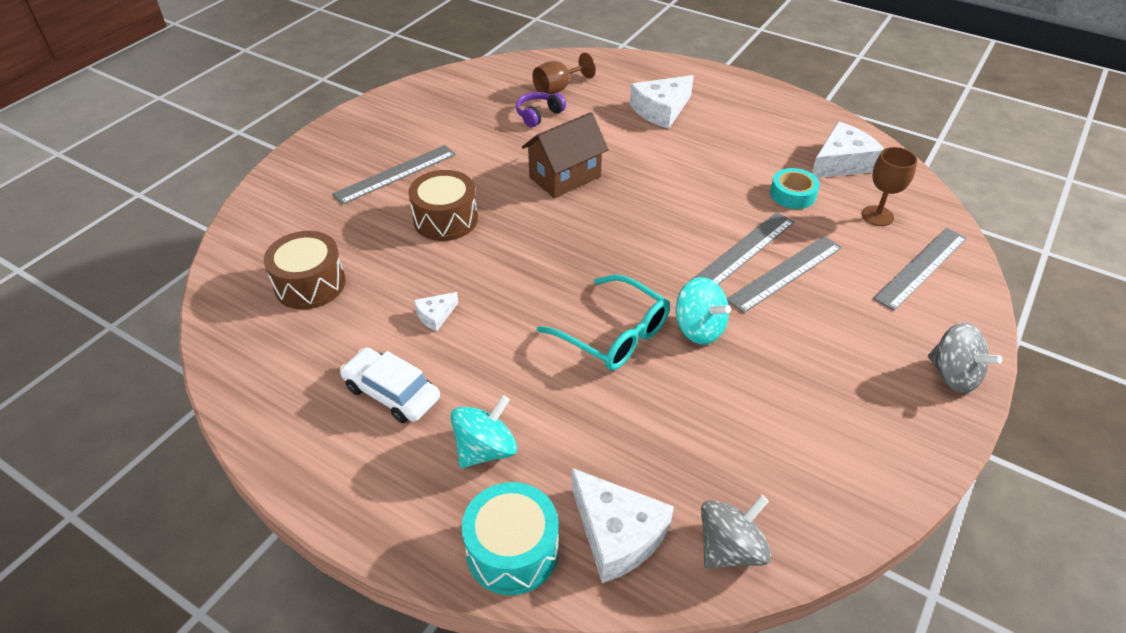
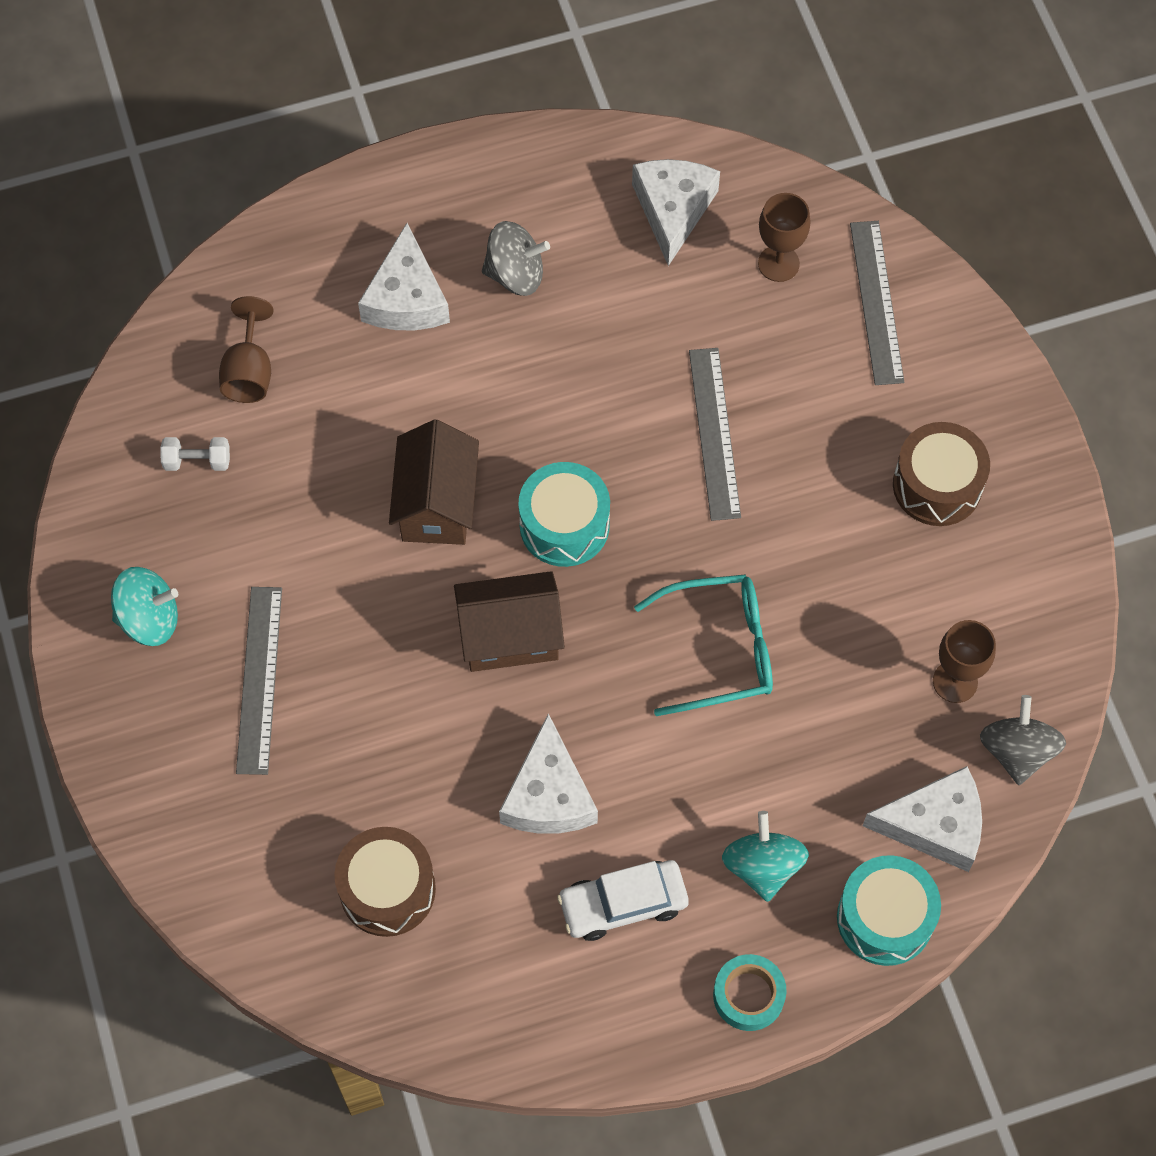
camera: 50 degrees left, 20 degrees up
brown drum [408,170,478,241] -> brown drum moved to [893,422,990,526]
white cheese [414,292,458,331] -> white cheese [499,713,598,834], size x1.99
purple headphones [516,92,566,127] -> none
turquoise spinning top [676,277,731,345] -> turquoise spinning top moved to [111,567,178,646]
grey ruler [727,236,842,313] -> none
turquoise tape [770,168,820,209] -> turquoise tape moved to [713,954,787,1031]
grey spinning top [928,322,1002,394] -> grey spinning top moved to [482,221,550,296]
none -> white dumbbell [160,437,230,471]
none -> brown house [454,571,565,672]
none -> turquoise drum [518,462,610,567]
none -> brown goblet [933,620,996,703]

